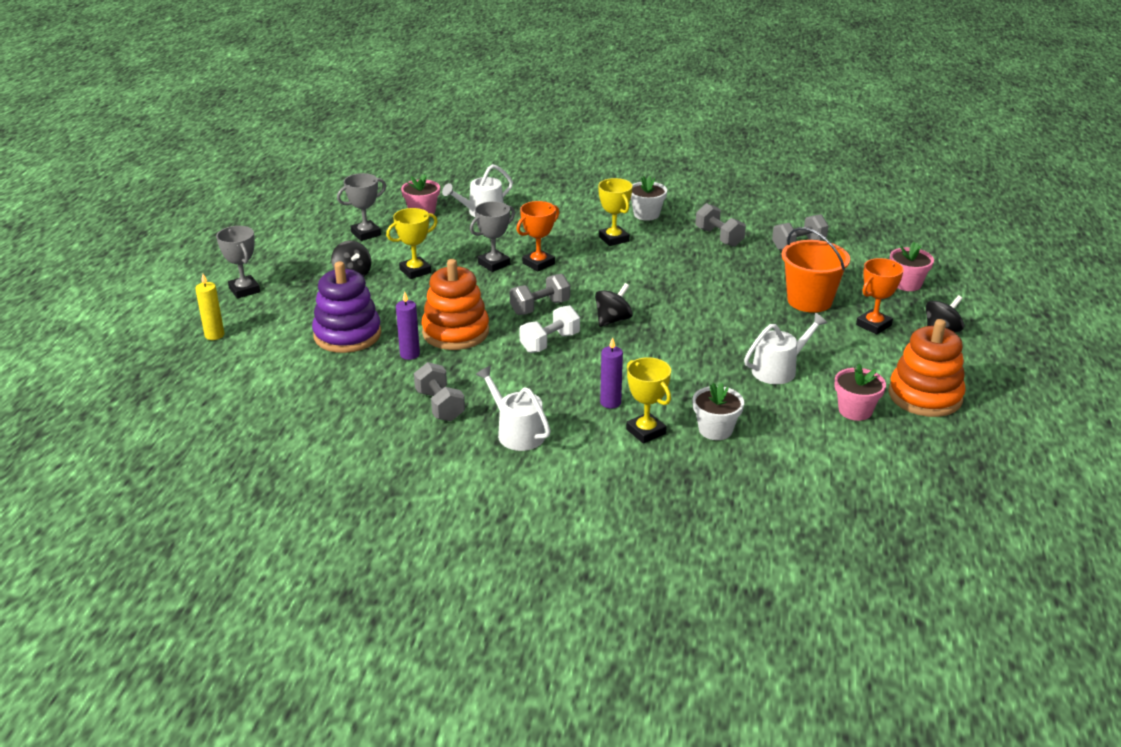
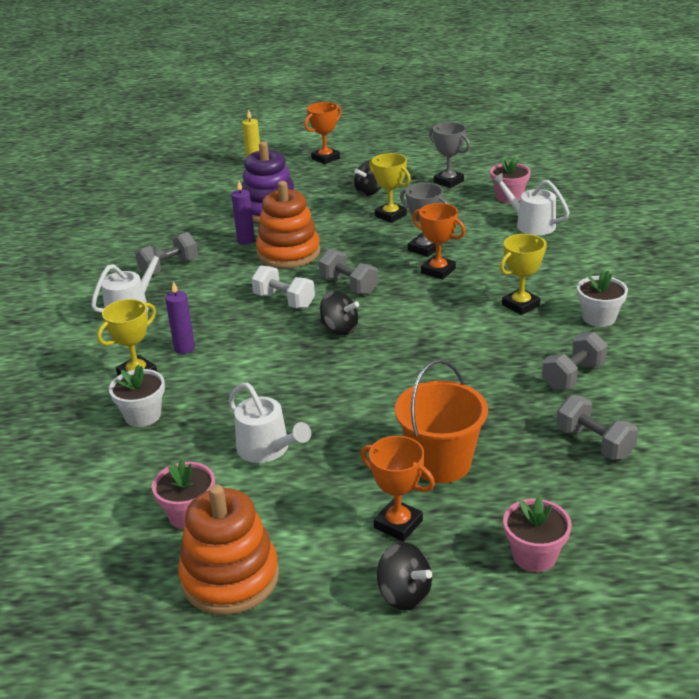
camera: 80 degrees right, 0 degrees up
grey trophy [216,226,260,298] -> orange trophy [304,102,342,164]

